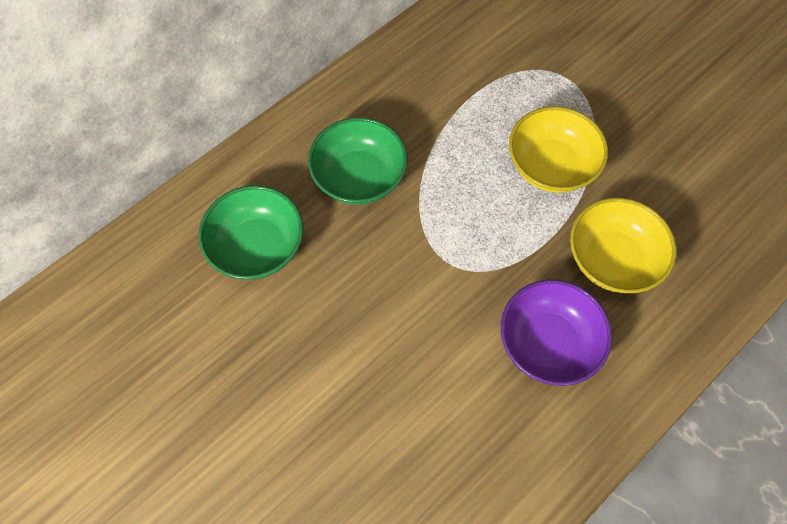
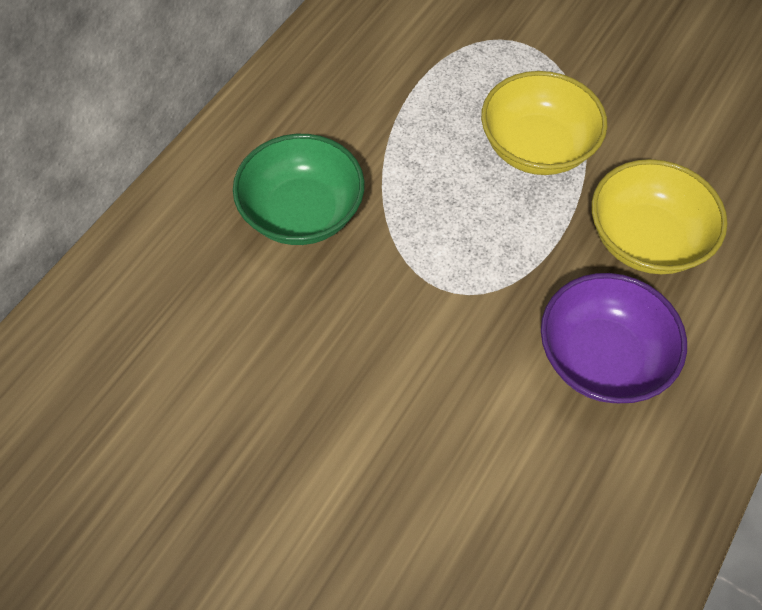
camera: 15 degrees left, 5 degrees down
green bowl [199,185,303,280] -> none

